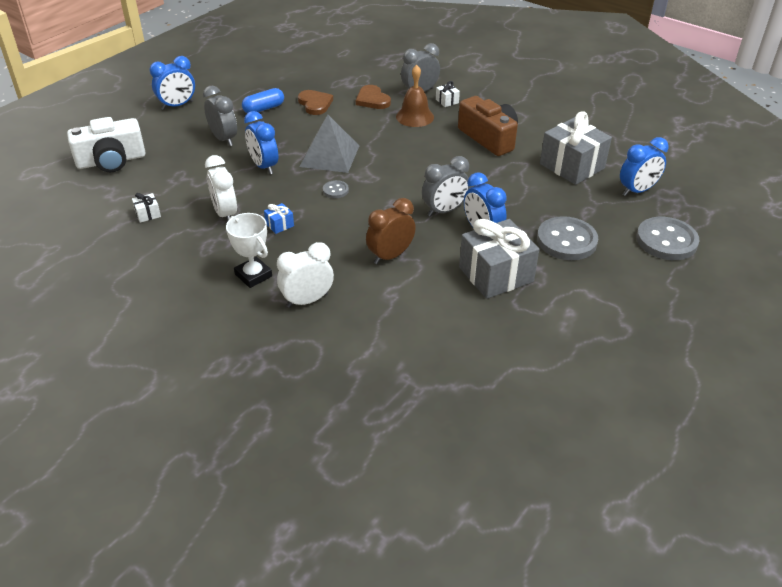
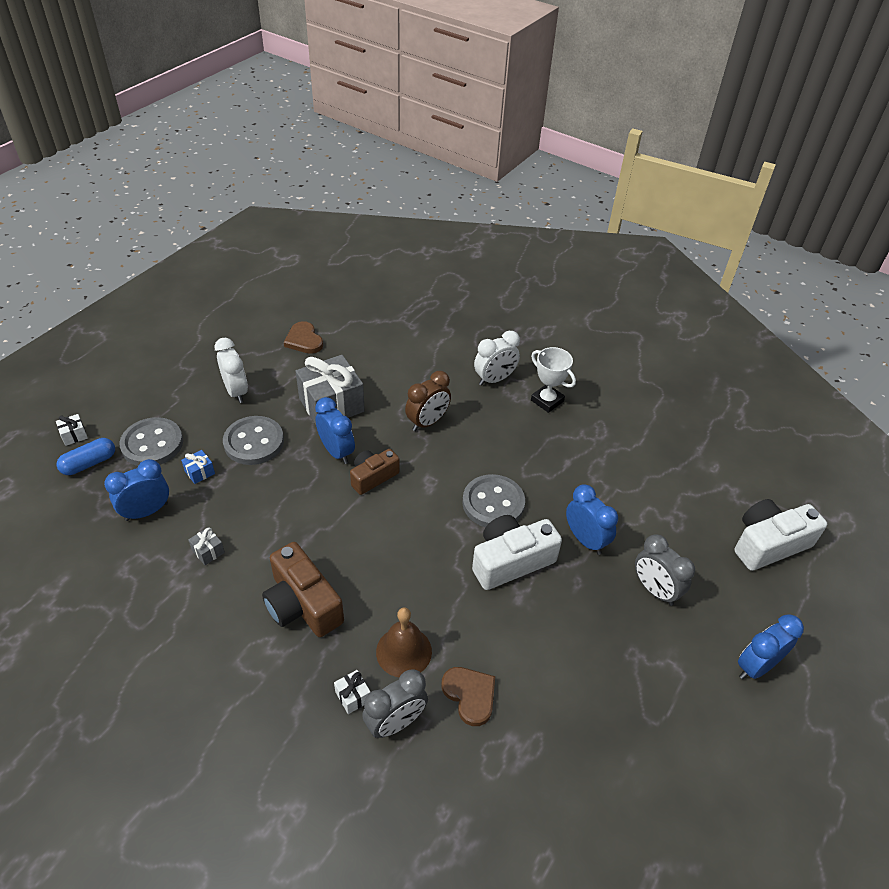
camera: 175 degrees right, 5 degrees up
white gift [132,193,161,223] -> white gift moved to [56,414,88,446]
white clock [205,155,237,222] -> white clock moved to [214,338,248,403]
blue capsule [242,88,284,113] -> blue capsule moved to [57,438,115,475]
blue gift [264,203,294,234] -> blue gift moved to [181,450,215,484]
brown heart [298,90,333,115] -> brown heart moved to [284,321,323,354]
grey pyramid [300,115,359,173] -> white camera [472,515,562,590]
grey button [323,180,349,198] -> grey button [462,474,525,527], size x2.14
grey clock [422,156,470,217] -> brown camera [350,449,400,495]
grey gift [540,111,612,185] -> grey gift [188,527,225,565], size x0.41

